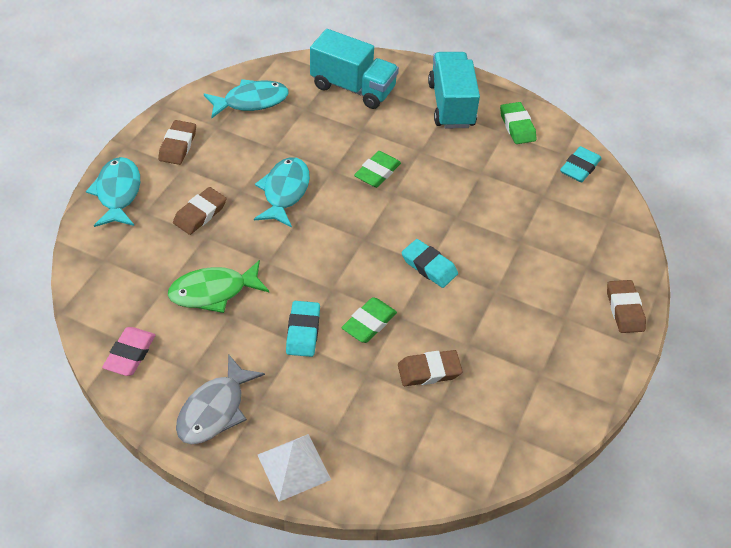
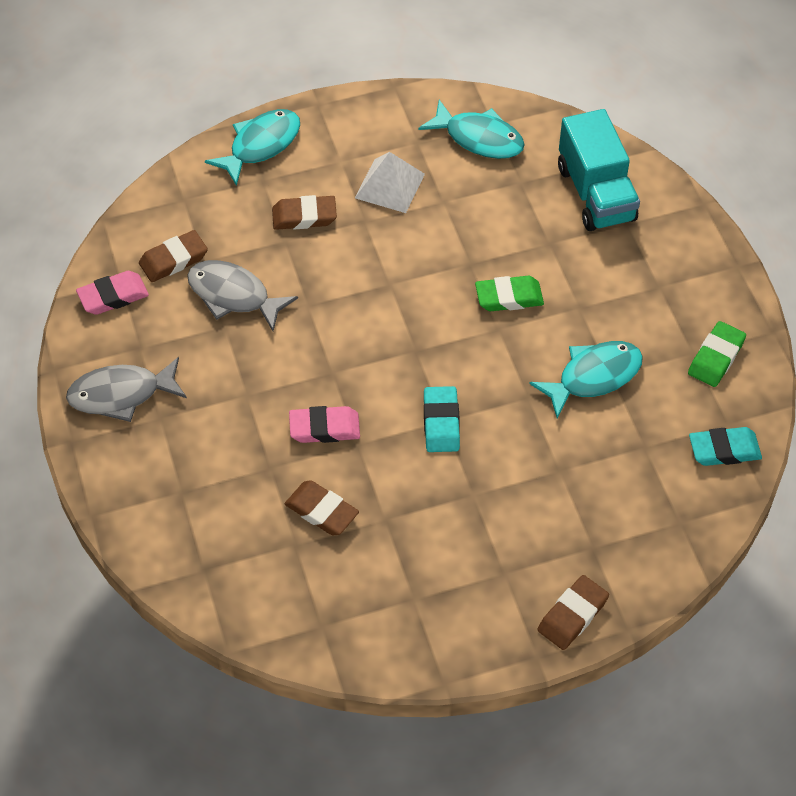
camera: 50 degrees right, 5 degrees up
brown eraser [158,120,196,165] -> brown eraser moved to [139,230,208,282]
green fish [168,260,269,313] -> grey fish [187,260,298,331]
turquoise fish [254,157,310,228] -> turquoise fish moved to [529,341,643,419]
white pyramid [258,434,331,502] -> white pyramid moved to [355,152,425,213]
turquoise eraser [286,301,320,357] -> none
green eraser [342,297,397,343] -> pink eraser [289,406,360,443]
turquoise truck [428,52,480,128] -> none

